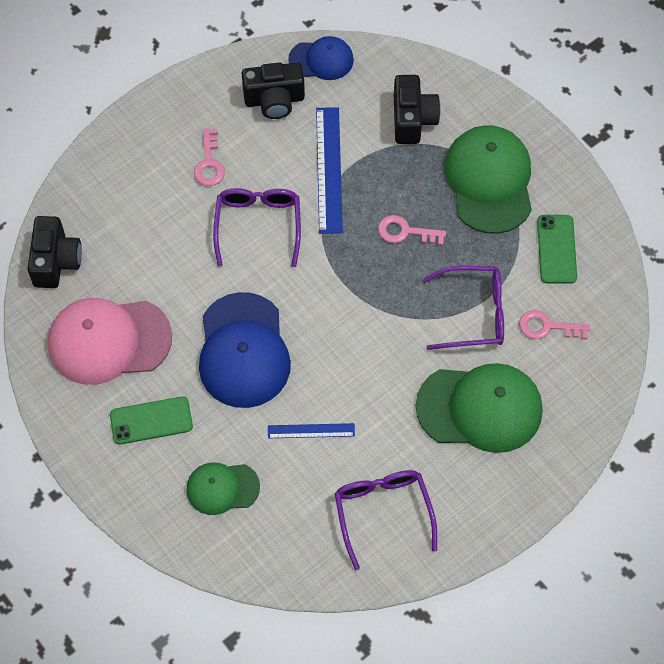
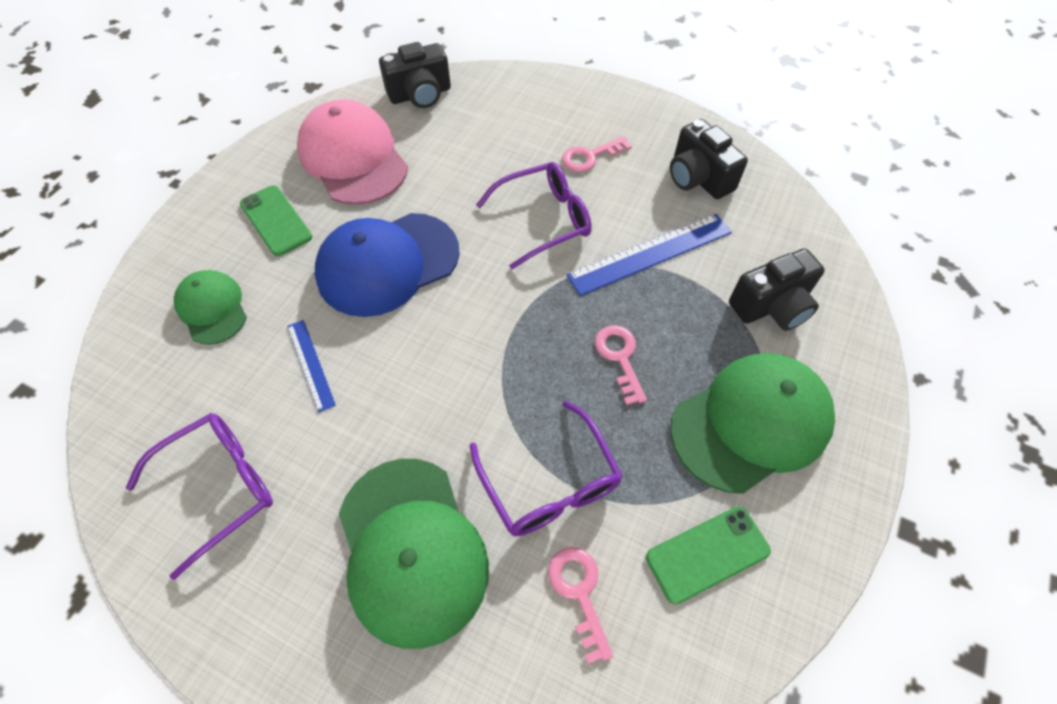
camera: 65 degrees right, 5 degrees down
blue cap [288,36,354,80] -> none

